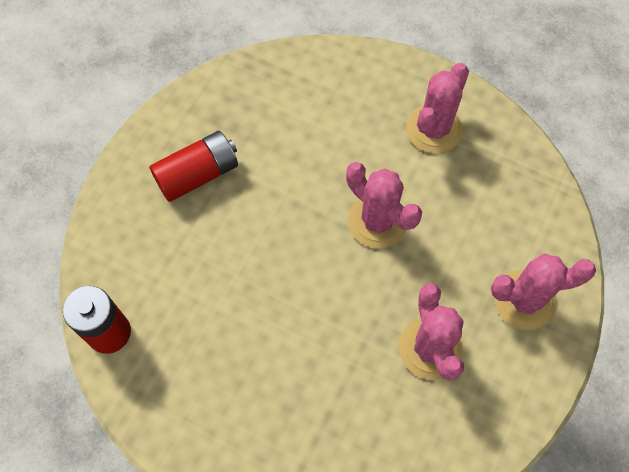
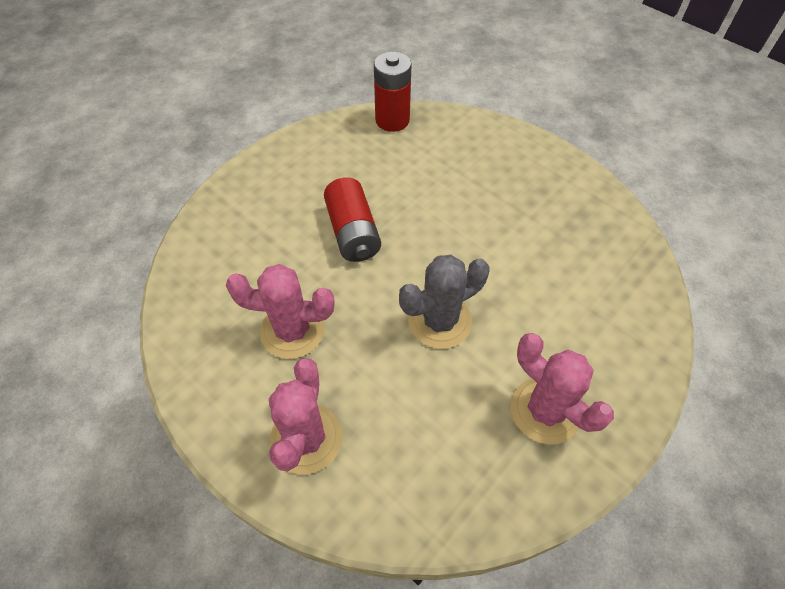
camera: 105 degrees right, 10 degrees down
red battery [149,131,238,202] -> red battery moved to [324,177,381,262]
pink cactus [346,162,422,248] -> grey cactus [399,255,489,349]

